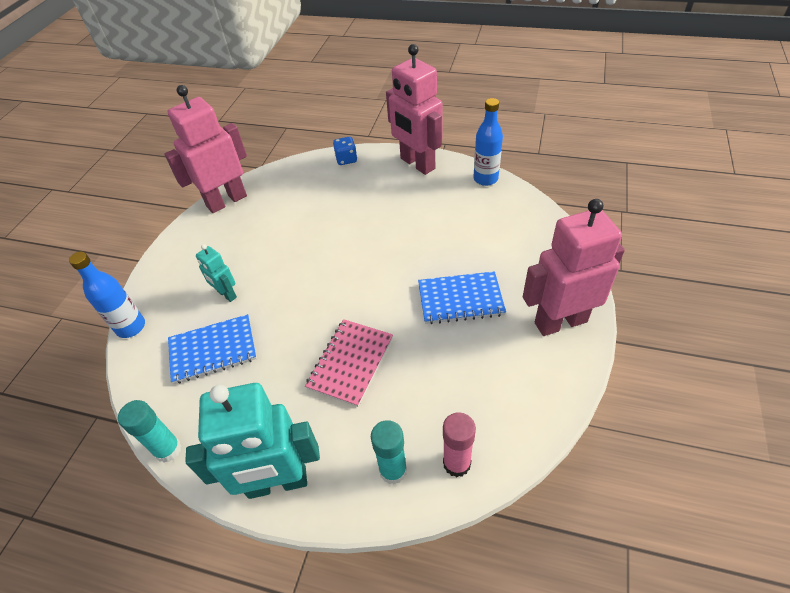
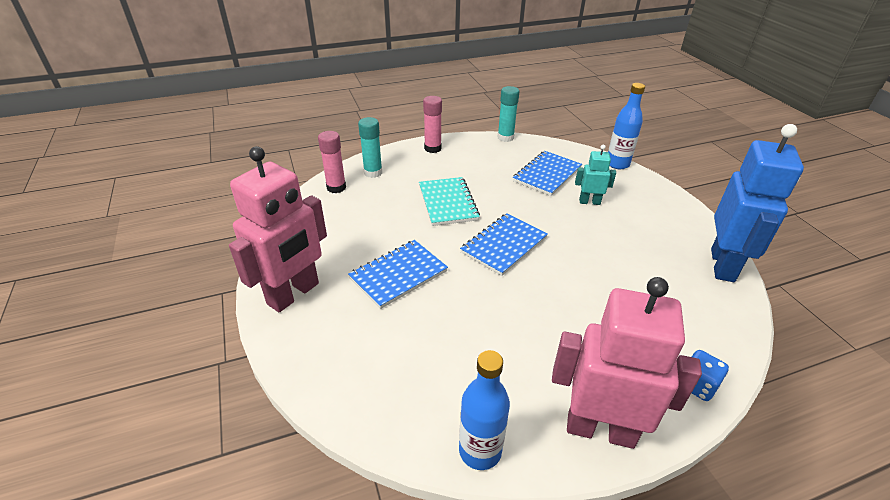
camera: 140 degrees right, 10 degrees down
pink robot [164,85,247,213] -> blue robot [711,124,804,282]
turquoise robot [185,383,320,499] -> pink glue stick [423,96,442,153]
pink notebook [305,319,393,407] -> turquoise notebook [419,177,480,226]
none -> blue notebook [460,213,548,276]

